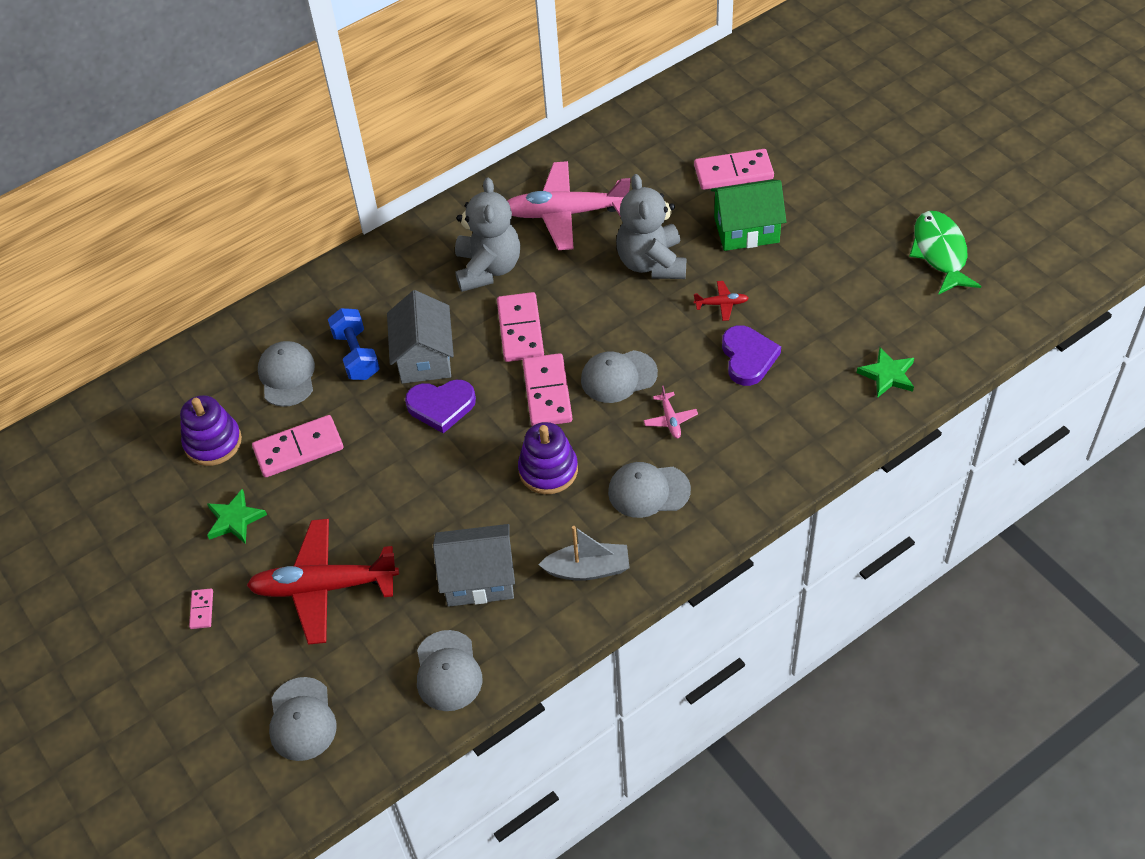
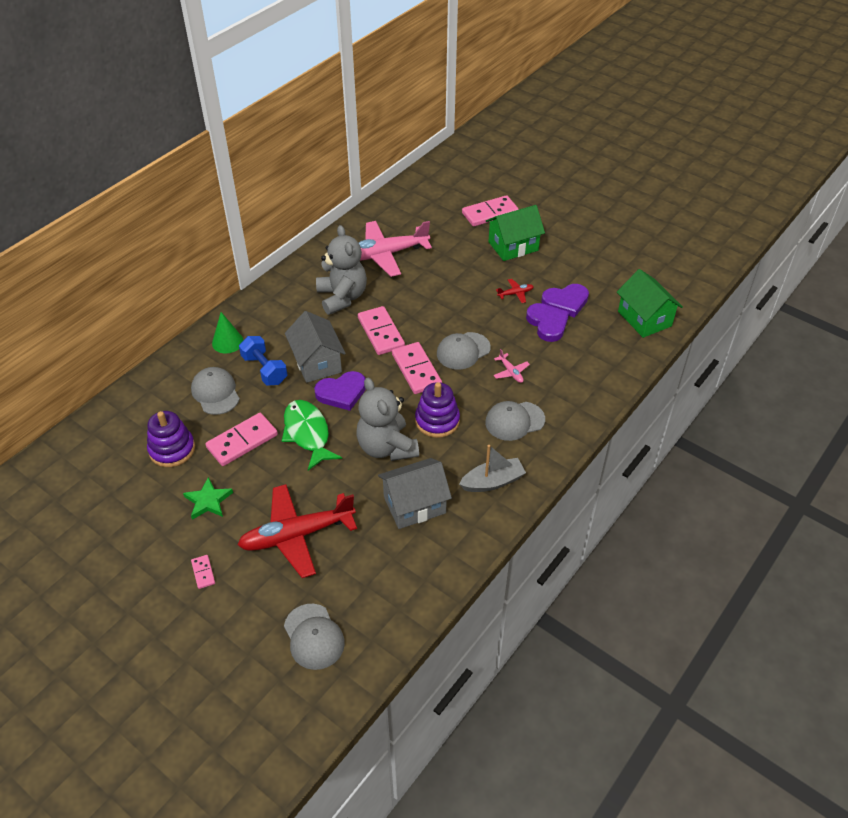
camera: 20 degrees left, 5 degrees down
grey cap [417,630,482,711] -> none
grey teddy bear [616,174,686,279] -> grey teddy bear moved to [356,378,419,461]
green star [857,347,914,398] -> green house [617,269,683,338]
green fish [909,211,981,295] -> green fish moved to [282,400,342,470]
none -> green cone [212,312,243,353]
none -> purple heart [541,284,589,318]

